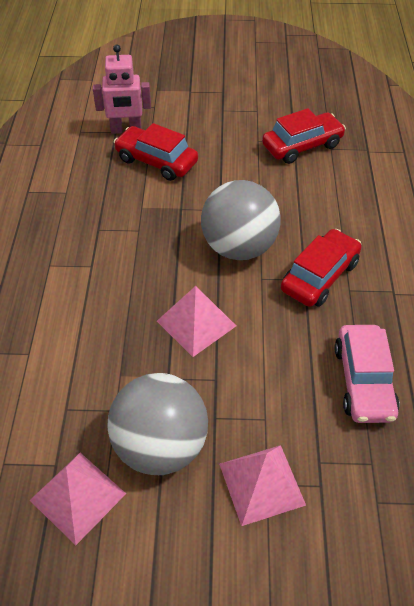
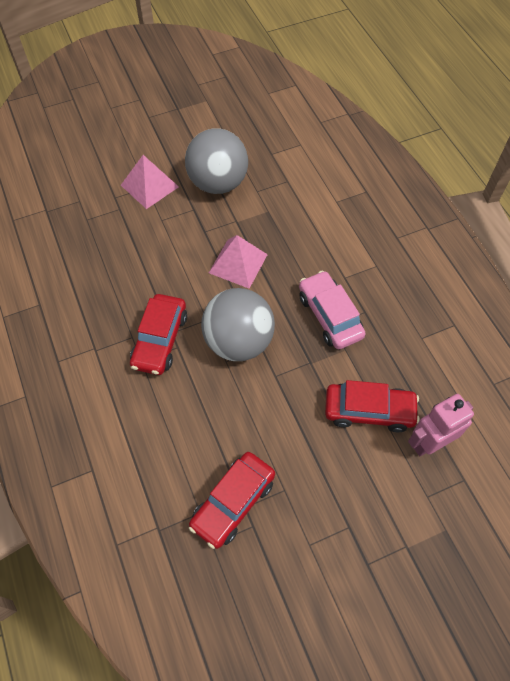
camera: 155 degrees right, 10 degrees up
pink pyramid [30,453,126,545] -> none
pink car [335,325,400,423] -> pink car moved to [299,271,366,349]

